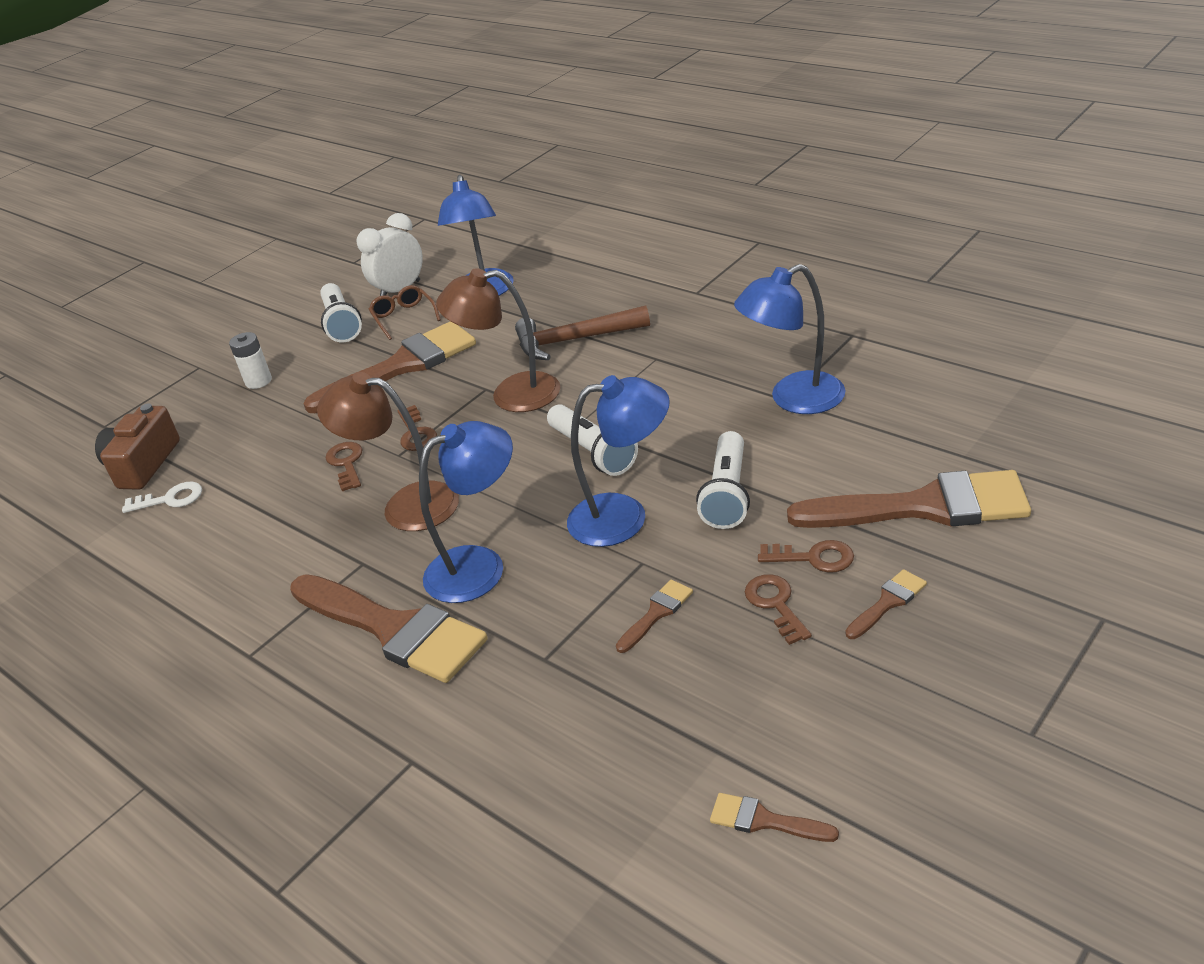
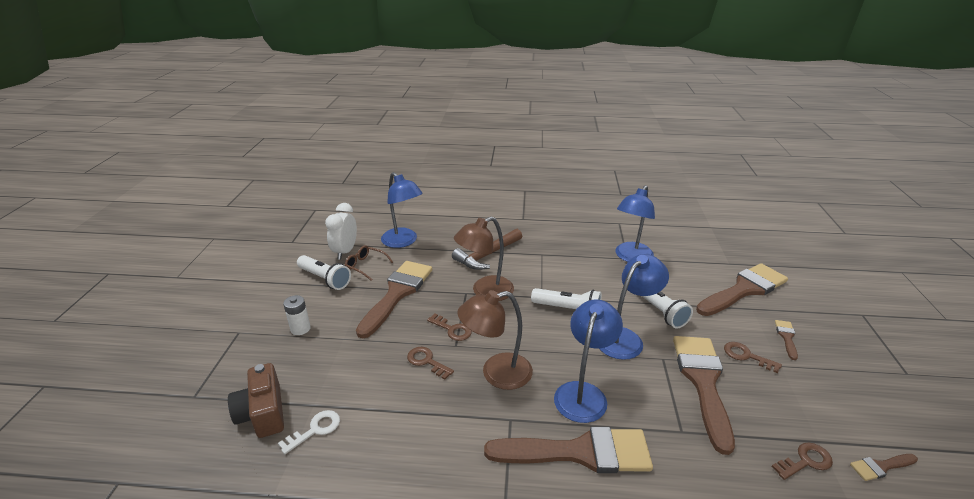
camera: 40 degrees left, 5 degrees down
brown brush [616,580,693,653] -> brown brush [673,336,735,455], size x2.35
brown key [758,540,854,572] -> brown key moved to [771,442,833,480]

